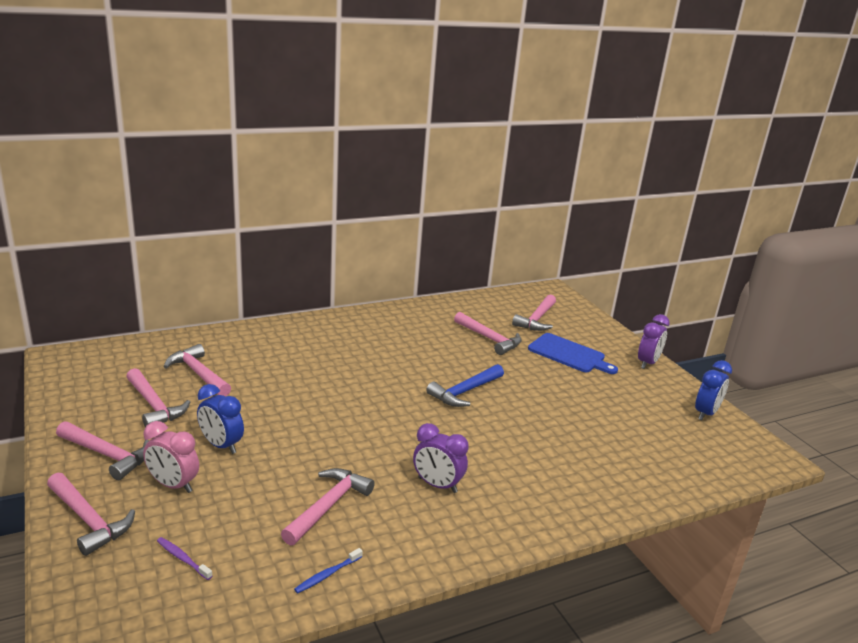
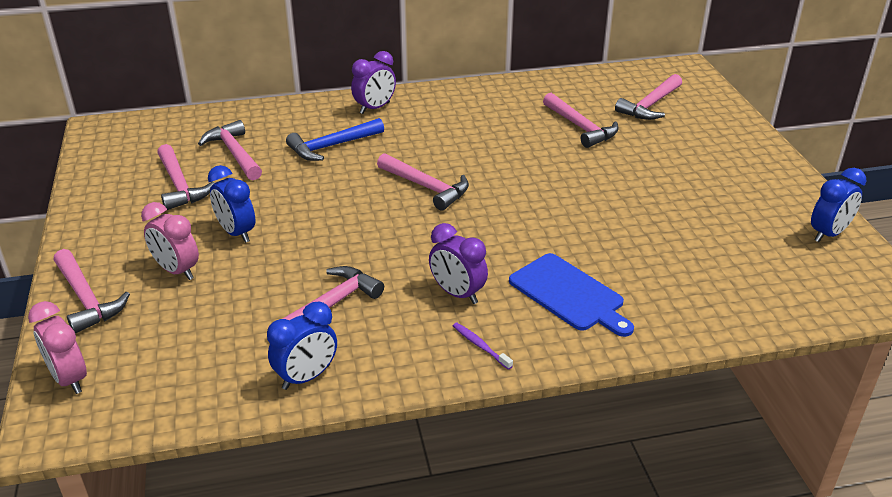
camera: 15 degrees right, 10 degrees up
pink hammer [56,421,149,480] -> pink hammer moved to [377,153,469,211]
purple toothbrush [157,537,212,580] -> purple toothbrush moved to [453,323,513,370]
blue toothbrush [294,548,363,594] -> blue clock [267,302,337,390]
blue hammer [426,364,504,407] -> blue hammer moved to [286,118,384,161]
blue cutting board [528,333,618,374] -> blue cutting board moved to [509,253,634,337]
purple clock [638,314,670,369] -> purple clock moved to [351,51,396,114]
none -> pink clock [28,301,87,394]

